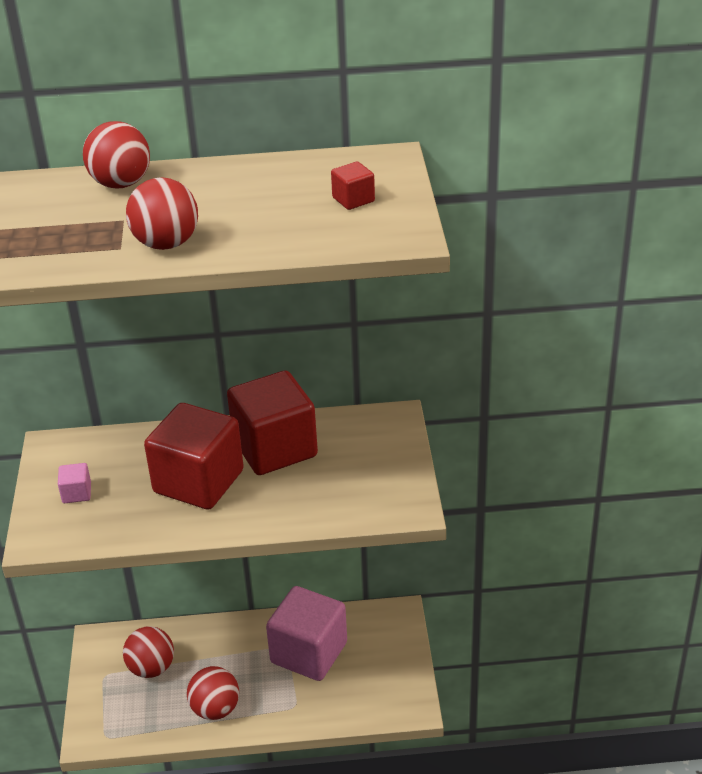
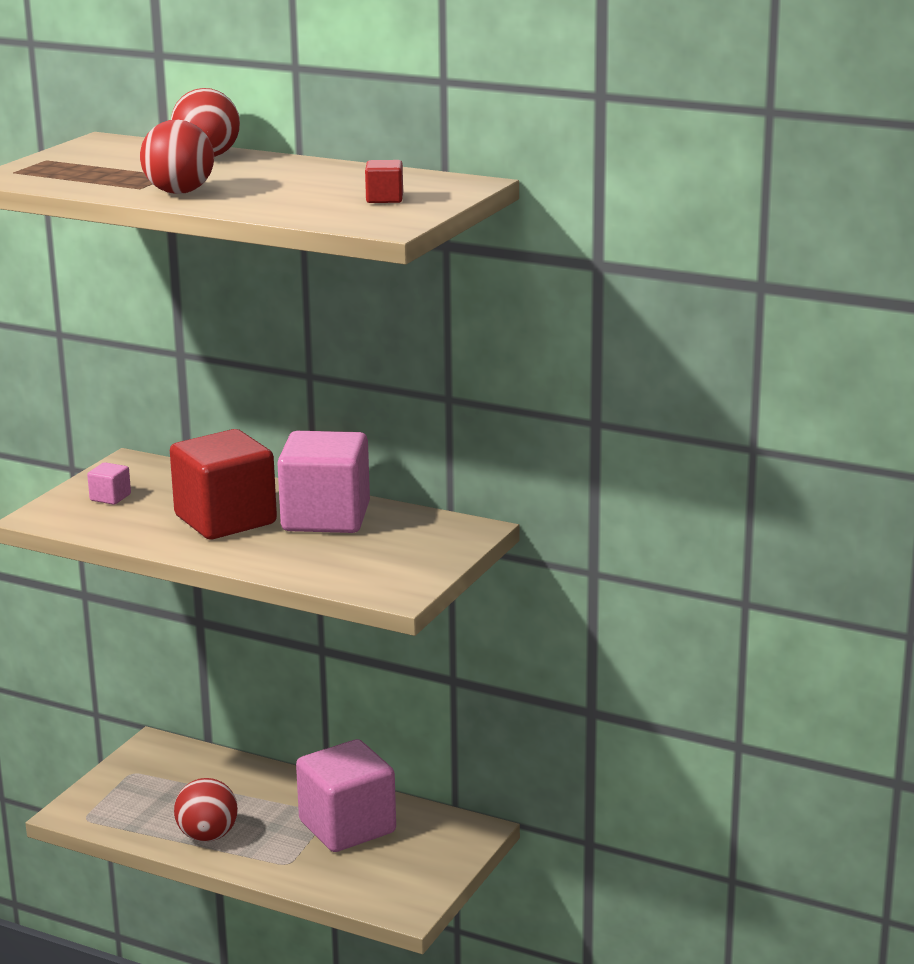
camera: 30 degrees right, 15 degrees down
red ball [123,626,174,678] -> none
red cube [227,370,318,475] -> pink cube [277,431,370,533]

